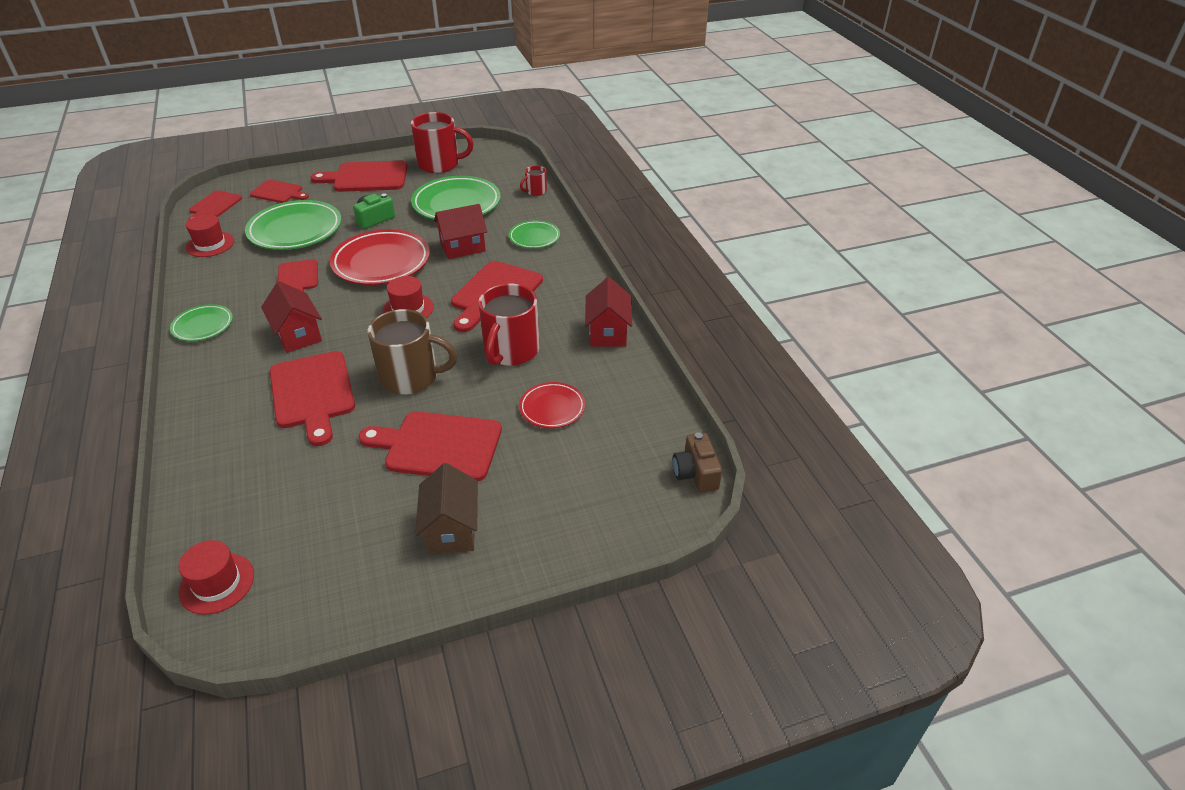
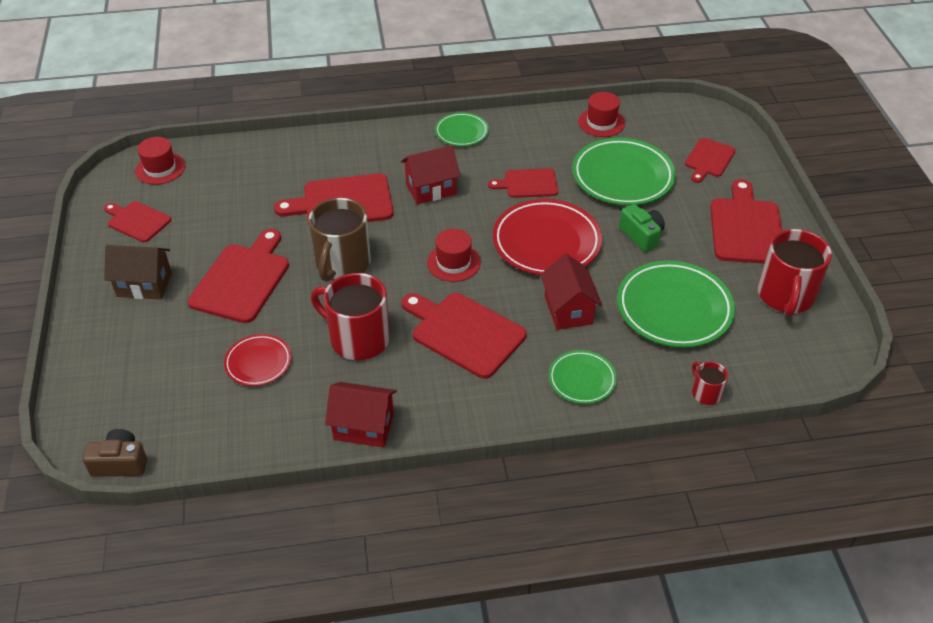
camera: 100 degrees right, 5 degrees up
red cutting board [188,190,242,220] -> red cutting board moved to [104,201,171,242]

